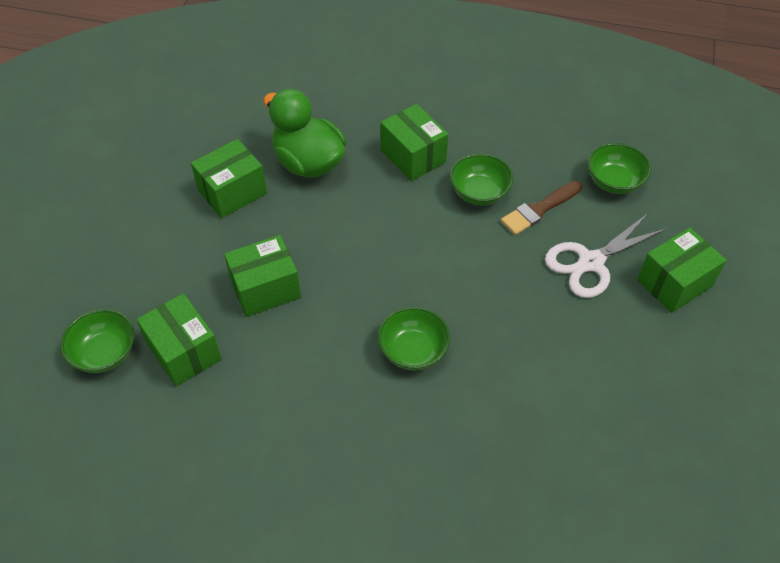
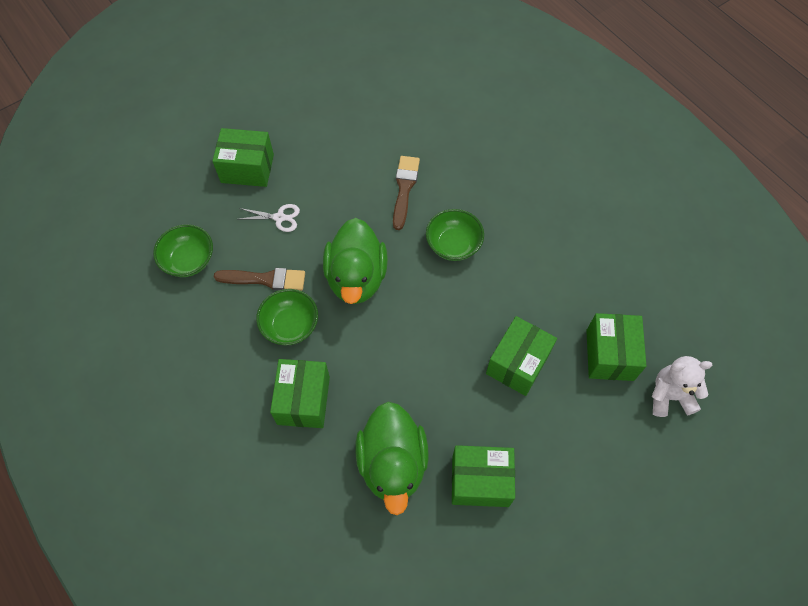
camera: 140 degrees left, 10 degrees up
green bowl [60,309,134,373] -> white teddy bear [652,356,712,417]
green box [224,235,301,317] -> green box turned 75 degrees counterclockwise [486,316,557,396]
white scissors [545,213,667,298] -> white scissors [239,204,300,232], size x0.54
none -> green duck [323,218,388,304]
none -> brown brush [393,156,420,230]

